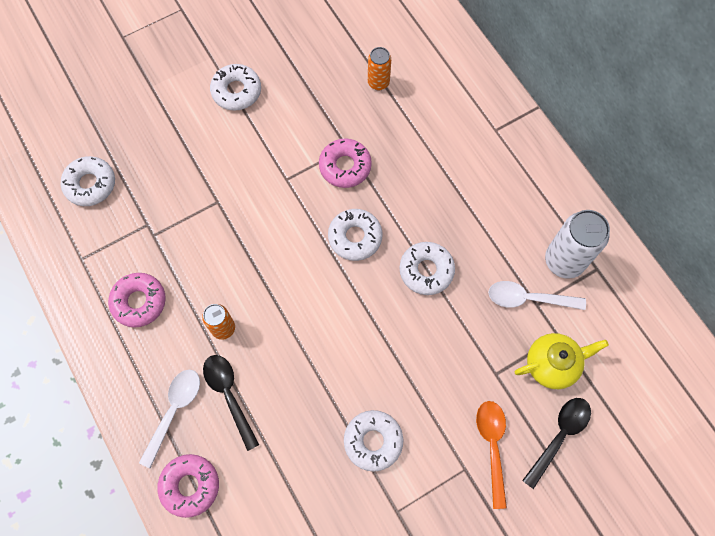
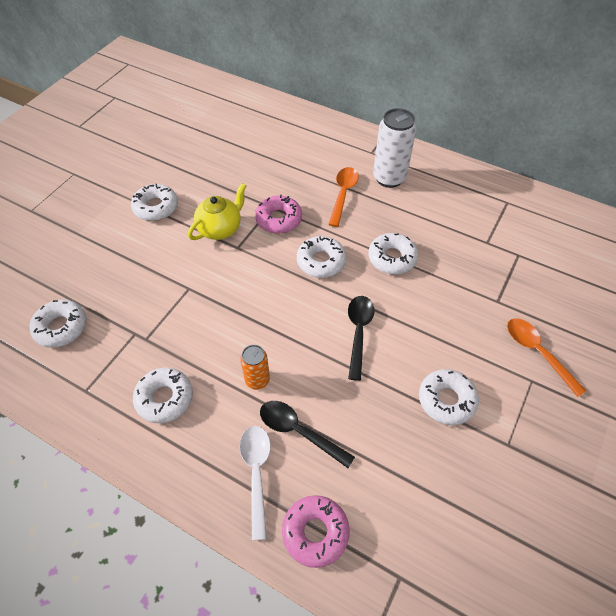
camera: 30 degrees left, 15 degrees down
pink donut [108,273,166,328] -> white donut [133,368,193,423]
orange can [368,47,391,91] -> none
white spoon [488,281,586,310] -> none
yellow teapot [515,333,609,389] -> yellow teapot moved to [188,183,246,240]
black spoon [522,398,591,489] -> black spoon moved to [348,296,374,381]
white can [545,210,610,279] -> white can moved to [373,108,417,188]
none -> orange spoon [328,167,359,227]

